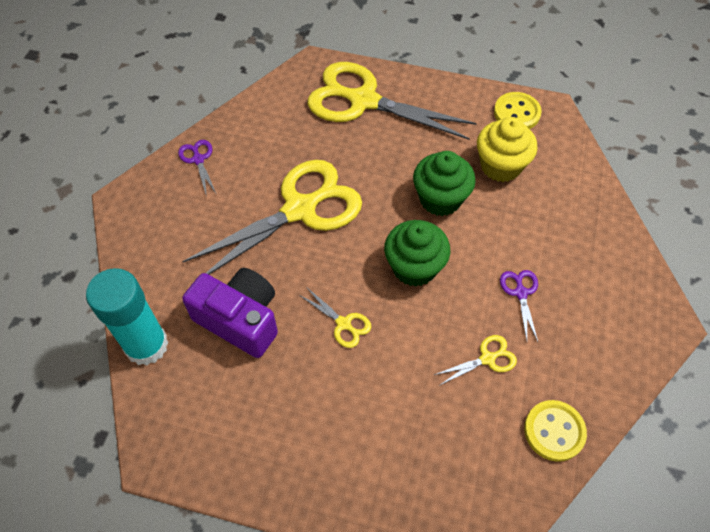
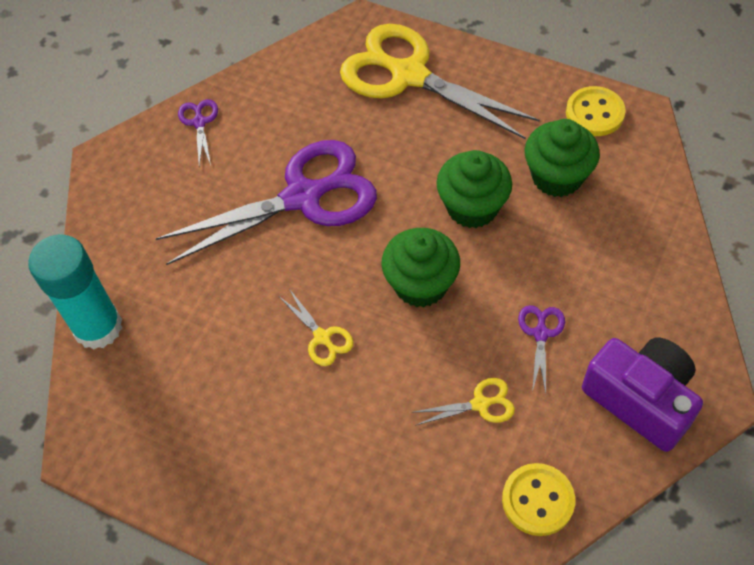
camera: 15 degrees right, 0 degrees up
yellow scissors [182,160,362,274] -> purple scissors [155,140,377,265]
purple camera [182,268,278,358] -> purple camera moved to [582,338,703,452]
yellow cupcake [477,117,537,182] -> green cupcake [525,119,600,197]

